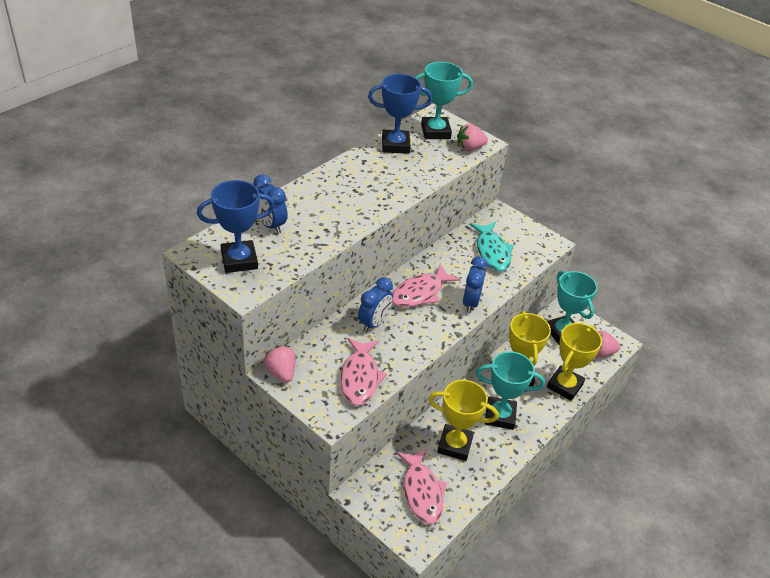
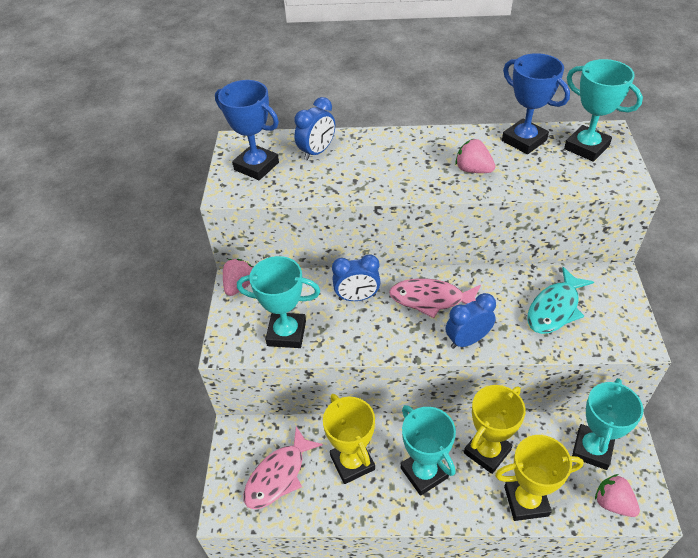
camera: 55 degrees right, 5 degrees up
blue clock [253,174,288,234] -> blue clock turned 150 degrees counterclockwise [294,97,335,161]
pink fish [340,338,387,406] -> turquoise trophy [237,256,320,348]
pink strawberry [457,124,488,151] -> pink strawberry moved to [455,139,495,173]

